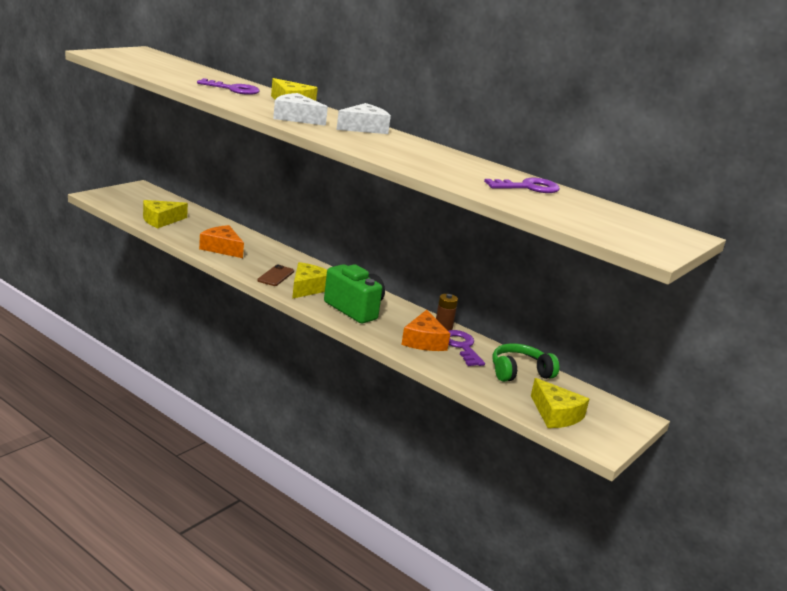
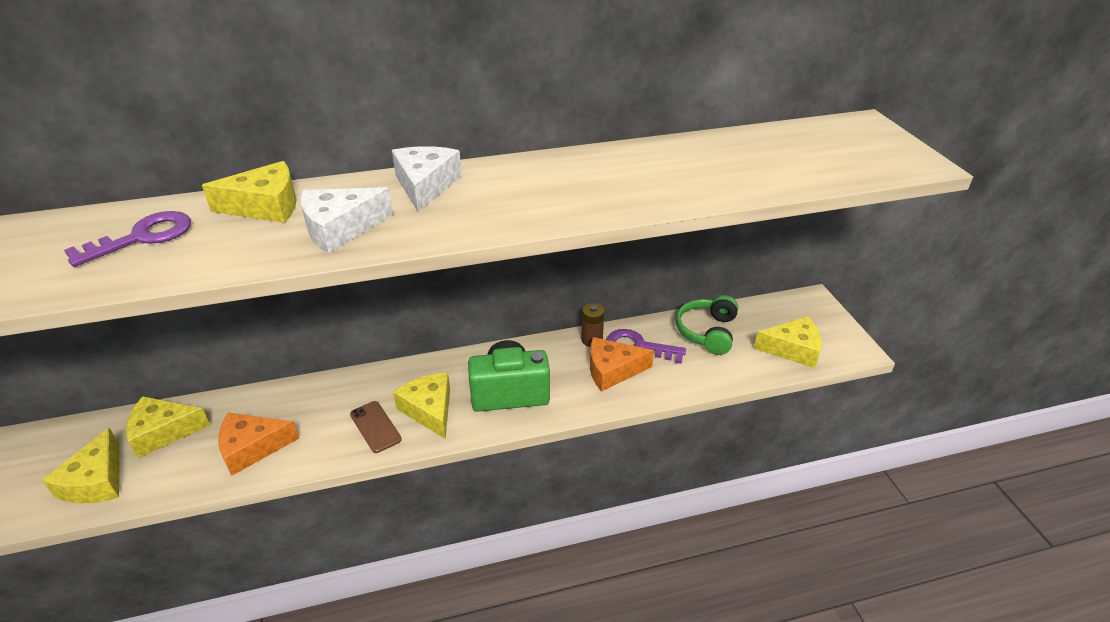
camera: 50 degrees left, 15 degrees up
orange cheese [401,310,450,351] -> orange cheese turned 135 degrees clockwise [590,337,654,392]
purple key [484,178,560,193] -> none
none -> yellow cheese [126,396,210,458]

